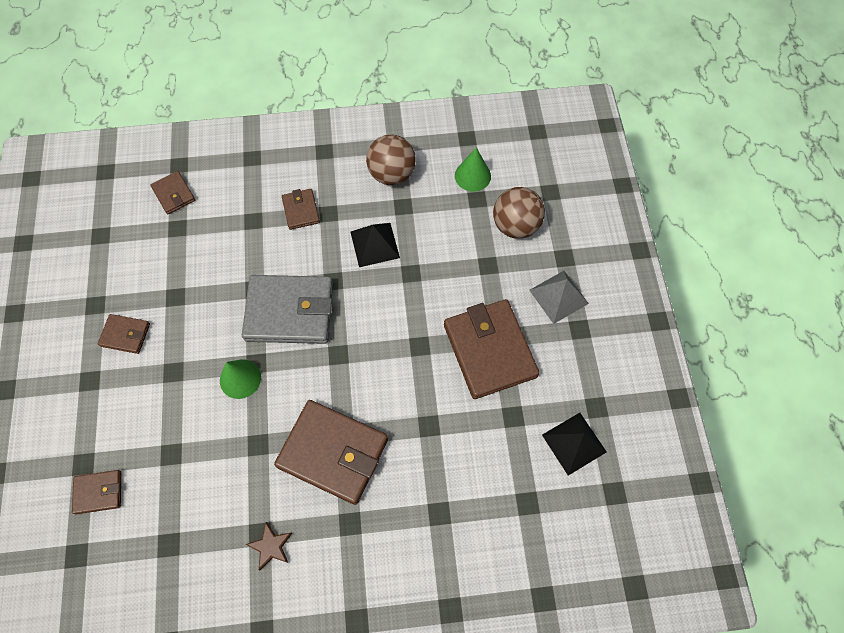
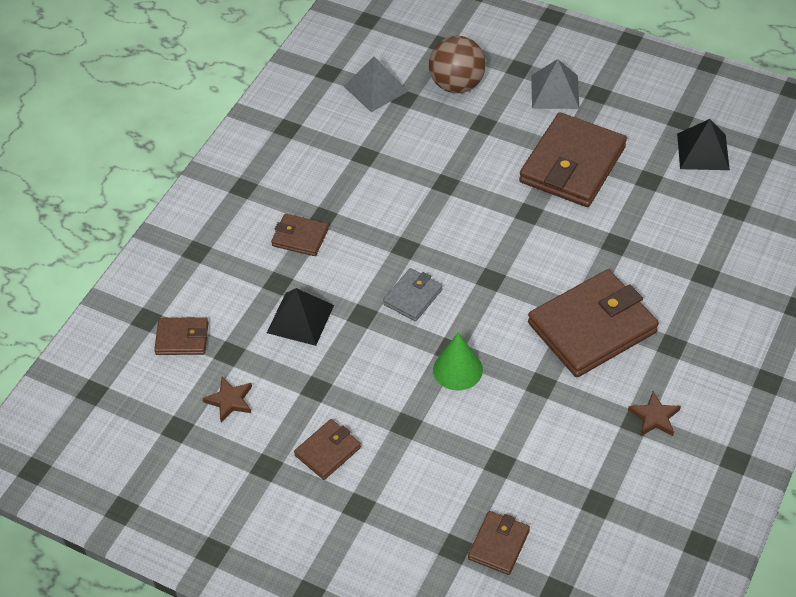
camera: 55 degrees left, 15 degrees down
grey wallet [242,275,333,344] -> grey wallet [383,268,443,321], size x0.49
black pyramid [351,223,400,267] -> black pyramid moved to [267,288,334,346]
brown ball [366,134,416,185] -> none
brown wallet [444,299,540,399] -> brown wallet turned 75 degrees counterclockwise [519,112,627,207]
green cone [455,148,491,192] -> grey pyramid [344,56,408,112]
none -> brown star [202,377,252,423]

